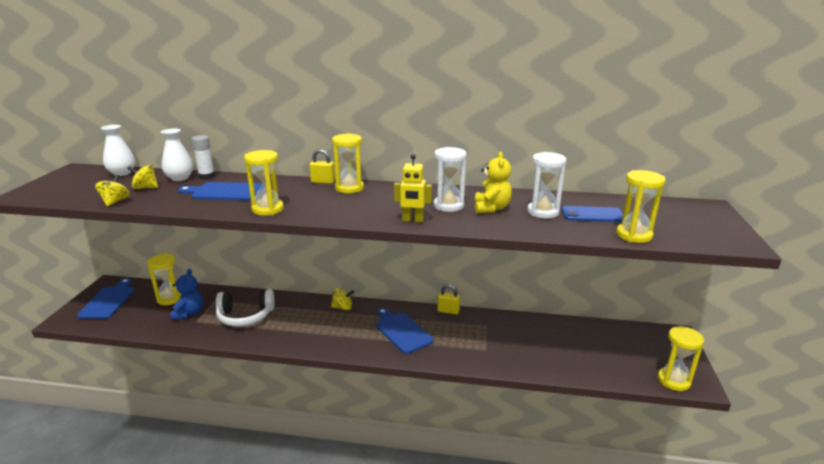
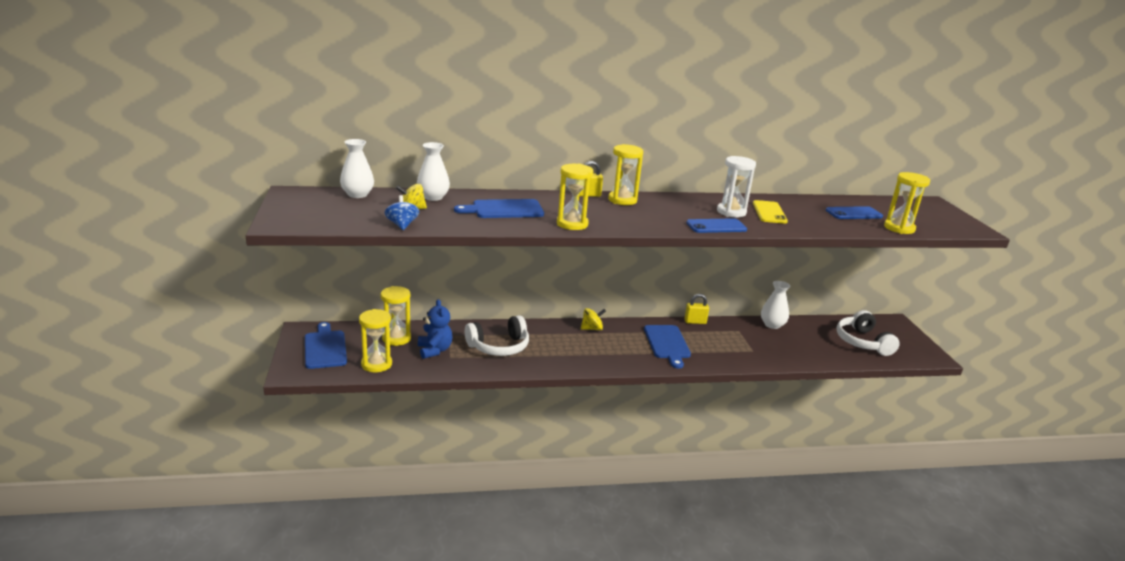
camera: 20 degrees left, 0 degrees up
yellow spinning top [95,175,130,206] -> blue spinning top [385,195,419,230]
white glue stick [192,135,215,180] -> none
blue cutting board [376,308,434,354] -> blue cutting board turned 135 degrees counterclockwise [644,325,691,369]
yellow robot [394,154,432,222] -> blue phone [686,218,747,233]
yellow teddy bear [475,152,512,213] -> yellow phone [753,200,788,224]
white hourglass [527,152,567,219] -> none
yellow hourglass [658,326,704,391] -> yellow hourglass moved to [359,309,392,372]
none -> white vase [761,281,791,329]
none -> white headphones [837,310,900,356]

